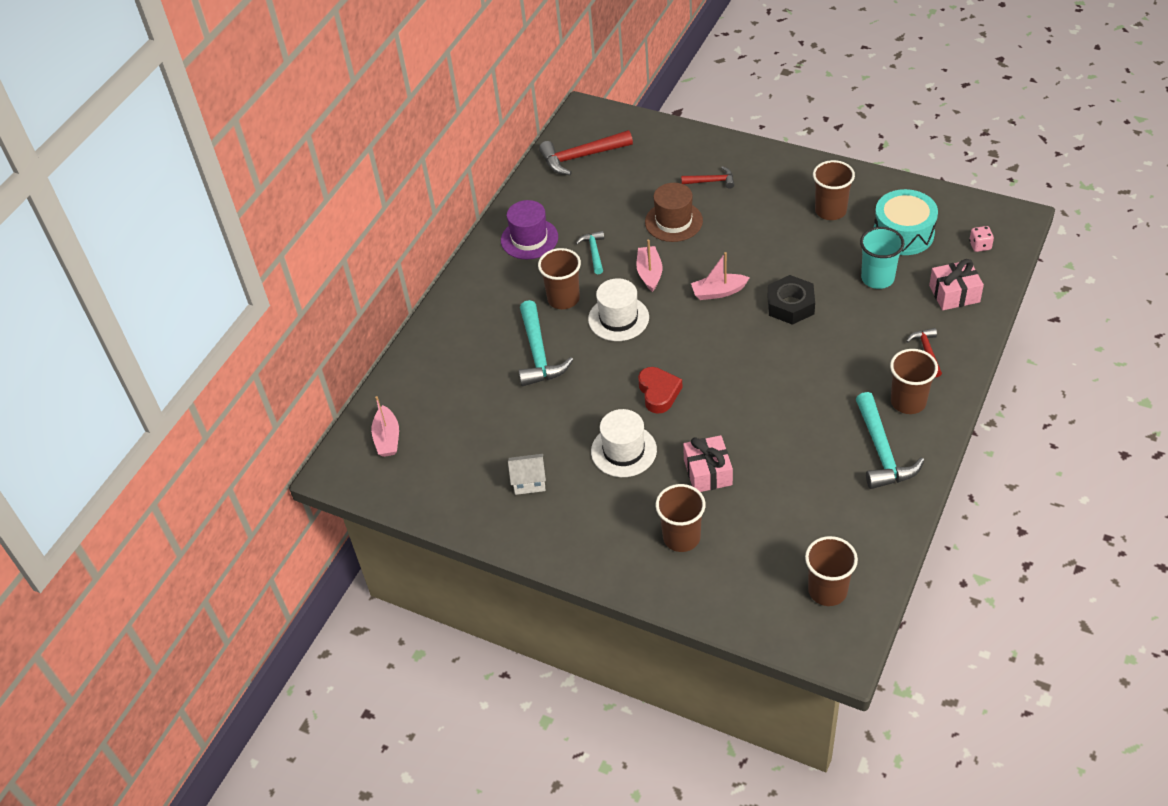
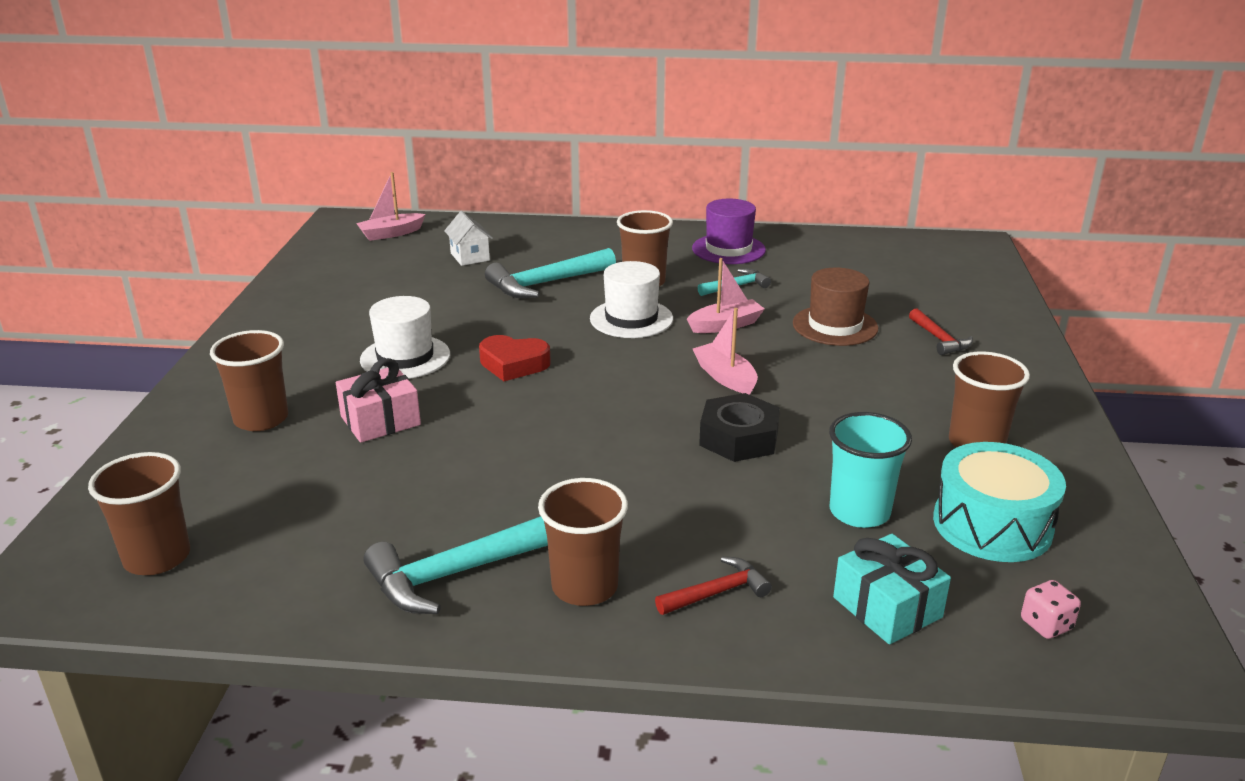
camera: 65 degrees right, 20 degrees down
white house [508,454,546,495] -> white house moved to [444,211,493,266]
red hammer [539,130,633,175] -> none
red heart [638,367,682,414] -> red heart turned 45 degrees clockwise [479,335,551,381]
pink gift [929,259,984,310] -> turquoise gift [833,534,951,644]

